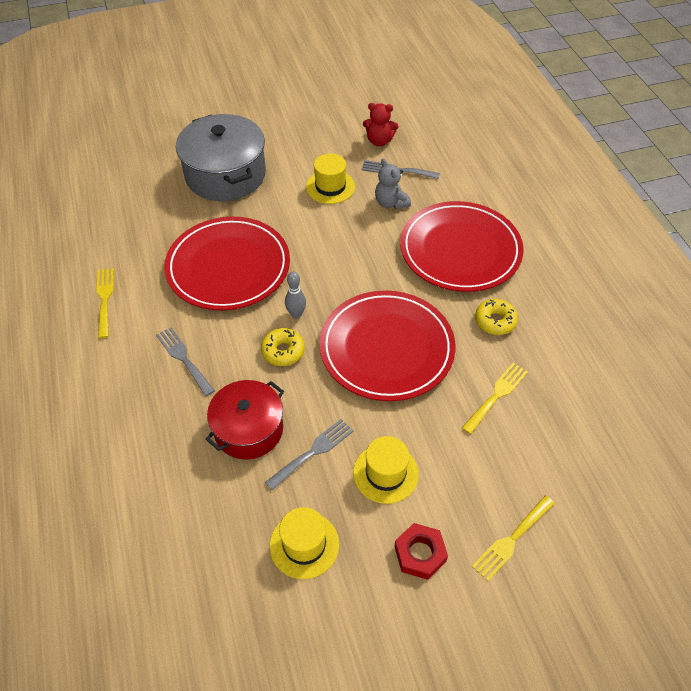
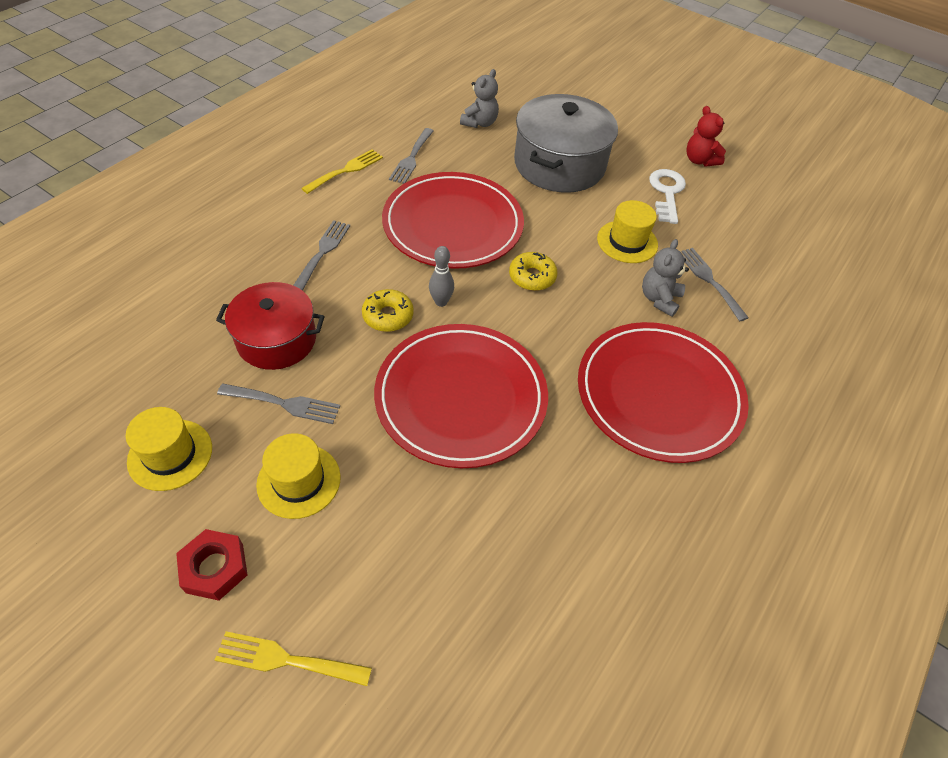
camera: 50 degrees right, 0 degrees up
red teddy bear [363,103,399,146] -> red teddy bear moved to [686,106,726,166]
yellow fork [462,363,528,434] -> none
yellow donut [475,299,518,335] -> yellow donut moved to [509,252,558,291]
none -> grey fork [389,128,434,184]
none -> grey teddy bear [460,69,499,128]
none -> white key [649,169,686,224]

